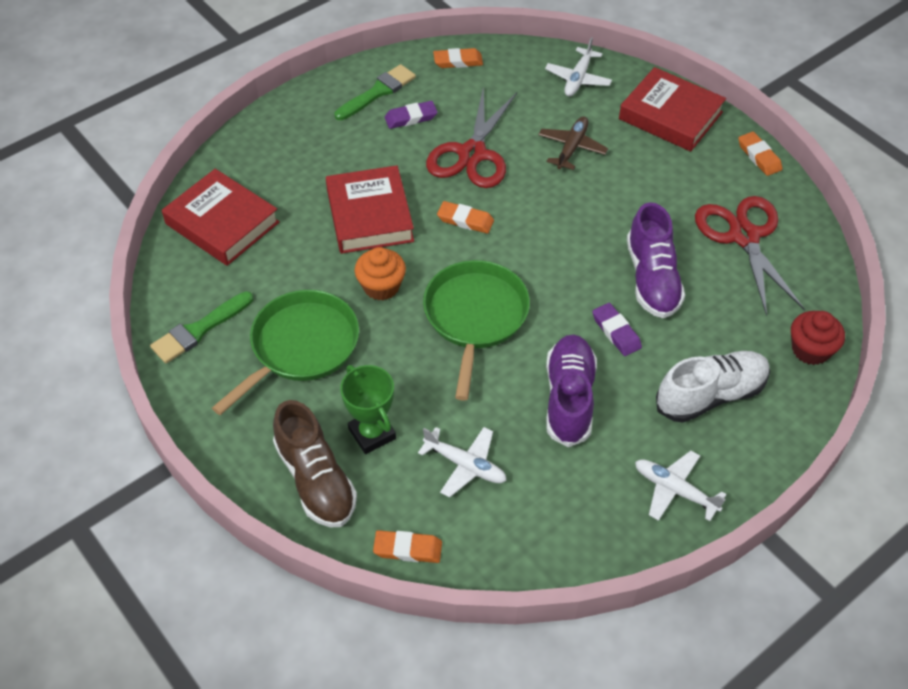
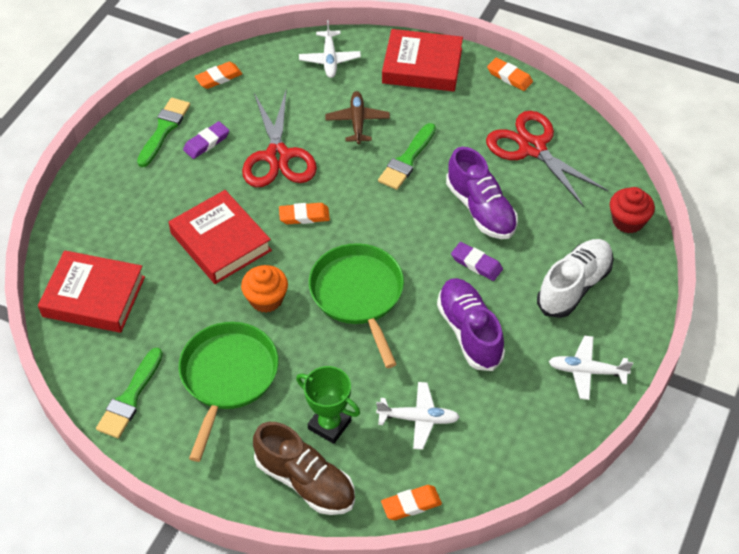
camera: 25 degrees left, 0 degrees up
none -> green brush [378,123,436,190]

